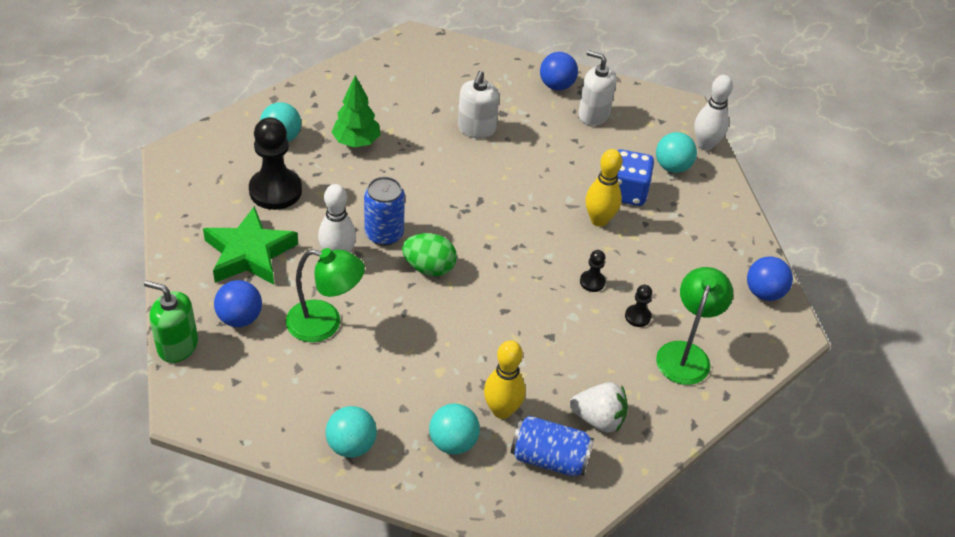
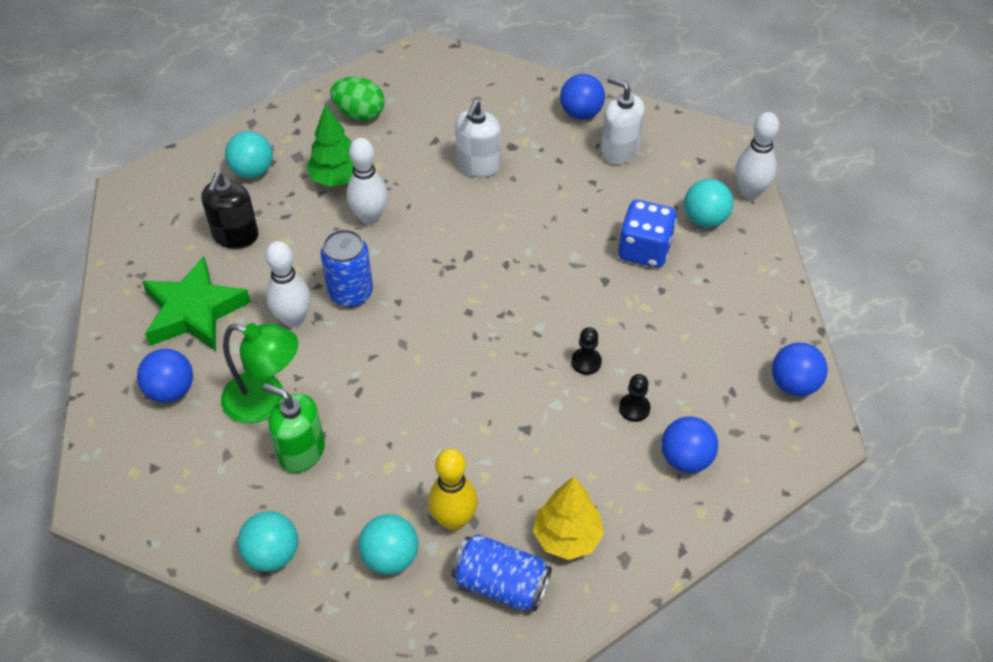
camera: 10 degrees right, 5 degrees up
green soap dispenser [144,280,198,363] -> green soap dispenser moved to [263,383,325,473]
black pawn [249,117,302,210] -> black soap dispenser [201,172,259,249]
green egg [402,233,457,276] -> green egg moved to [330,77,385,121]
white strawberry [570,382,628,433] -> yellow tree [533,476,604,560]
yellow bowling pin [586,149,622,227] -> none
green lamp [656,267,733,385] -> blue ball [661,416,718,473]
none -> white bowling pin [347,138,388,225]

